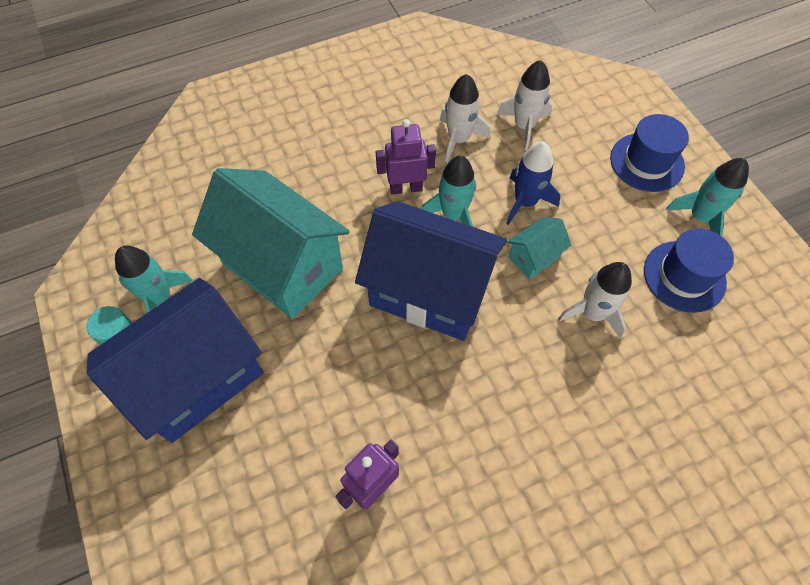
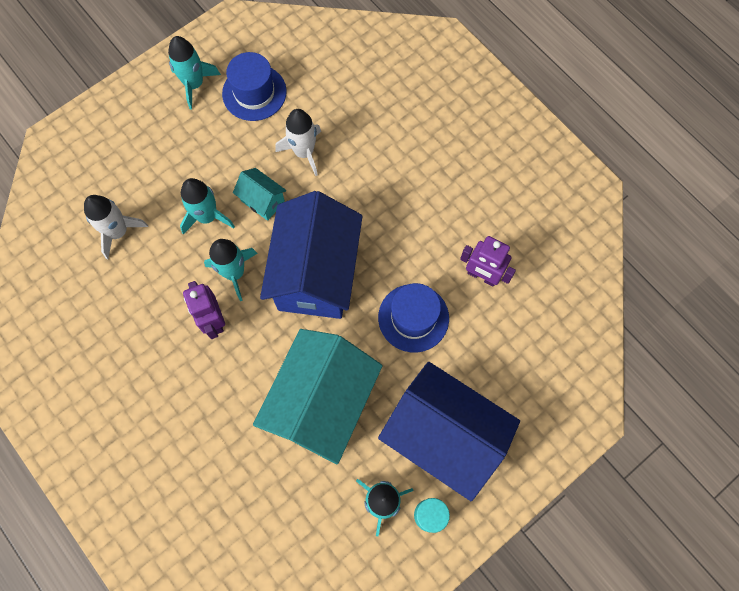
camera: 105 degrees left, 10 degrees up
white rocket [440,74,490,162] -> none
blue rocket [506,141,560,225] -> turquoise rocket [180,178,235,235]
blue hat [610,114,689,192] -> blue hat moved to [378,283,449,353]

